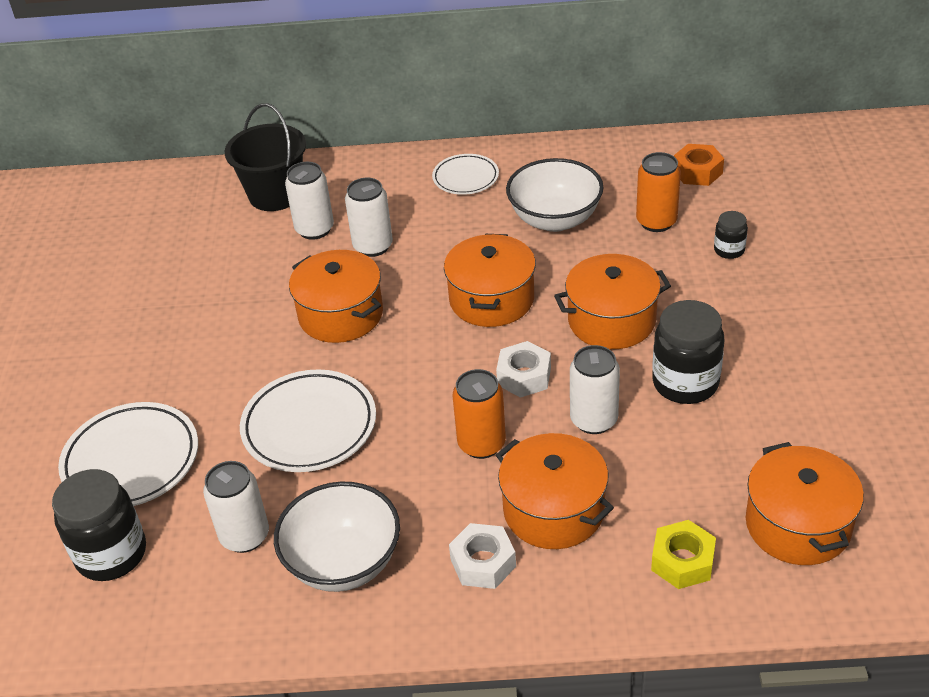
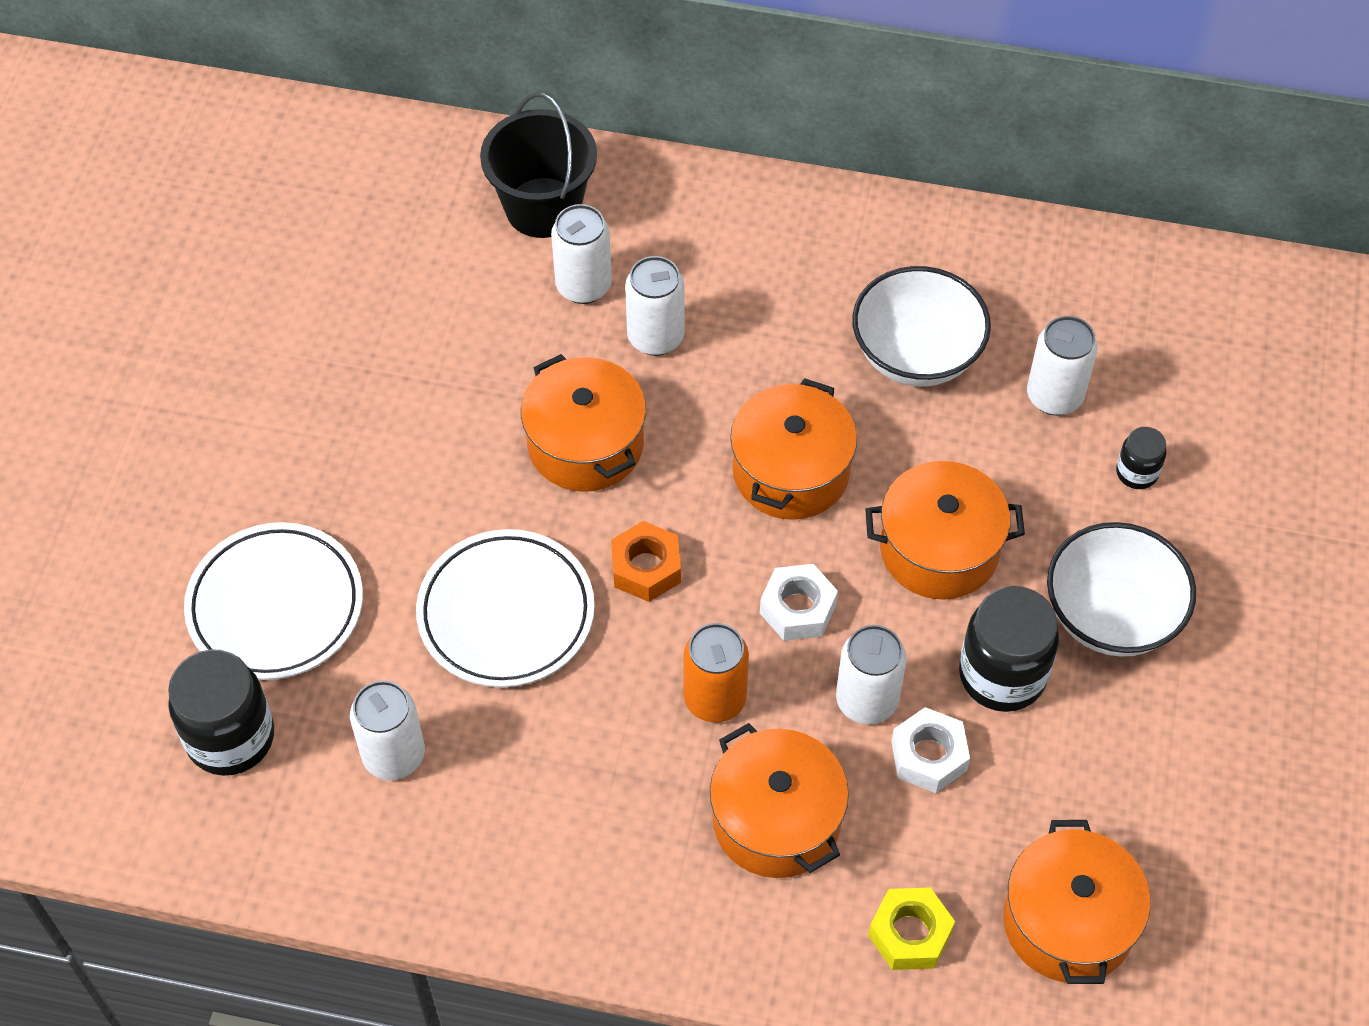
camera: 10 degrees right, 15 degrees up
white bowl [274,482,400,592] -> white bowl moved to [1047,522,1196,657]
white plate [432,154,499,195] -> none
white nut [449,523,516,589] -> white nut moved to [891,707,970,793]
orange can [636,152,681,232] -> white can [1027,316,1098,415]
orange nut [674,144,724,186] -> orange nut moved to [611,521,681,602]

